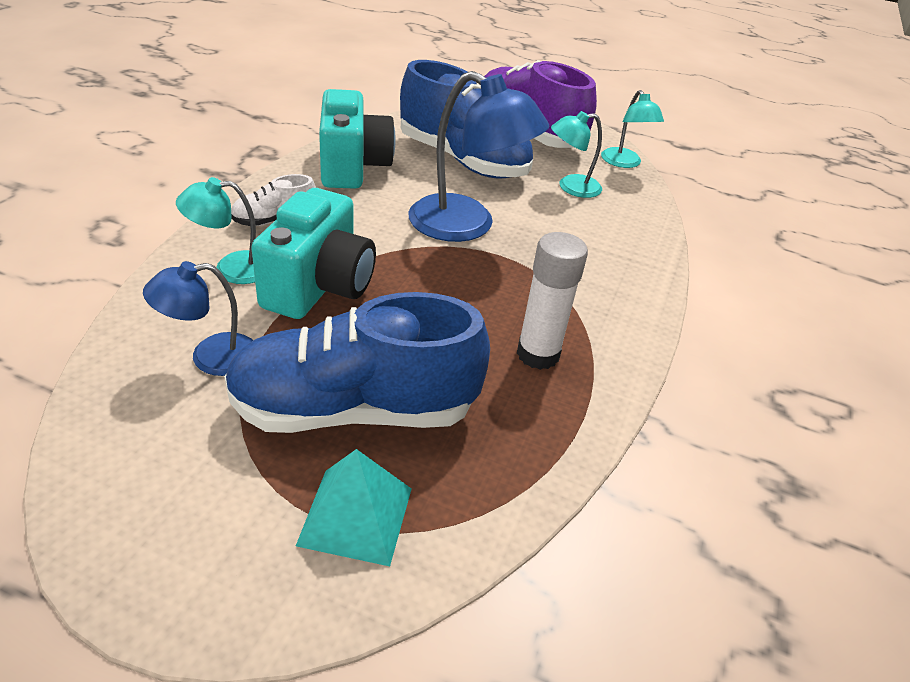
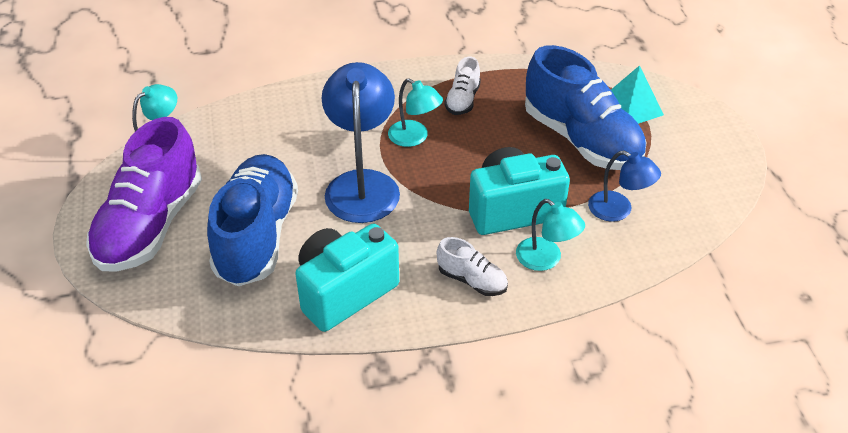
camera: 120 degrees left, 5 degrees up
white glue stick [517,232,588,370] -> white shoe [444,56,481,115]
turquoise lamp [551,111,602,198] -> turquoise lamp moved to [388,78,443,147]

